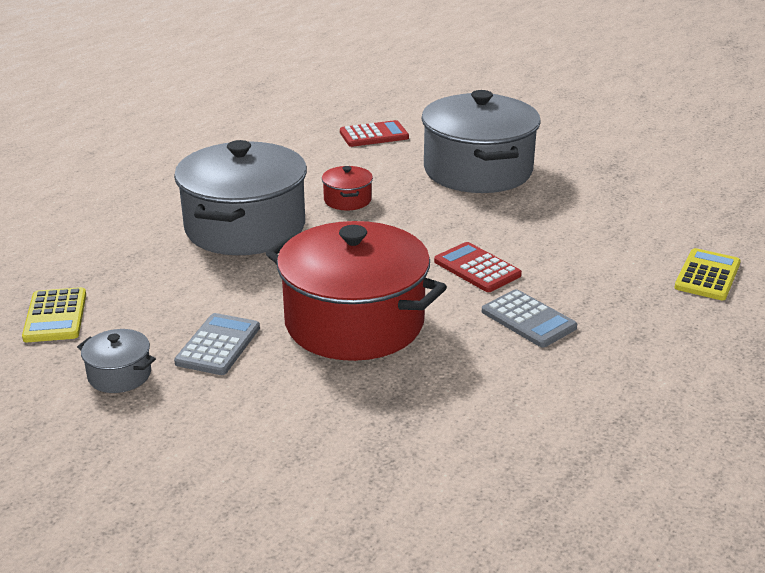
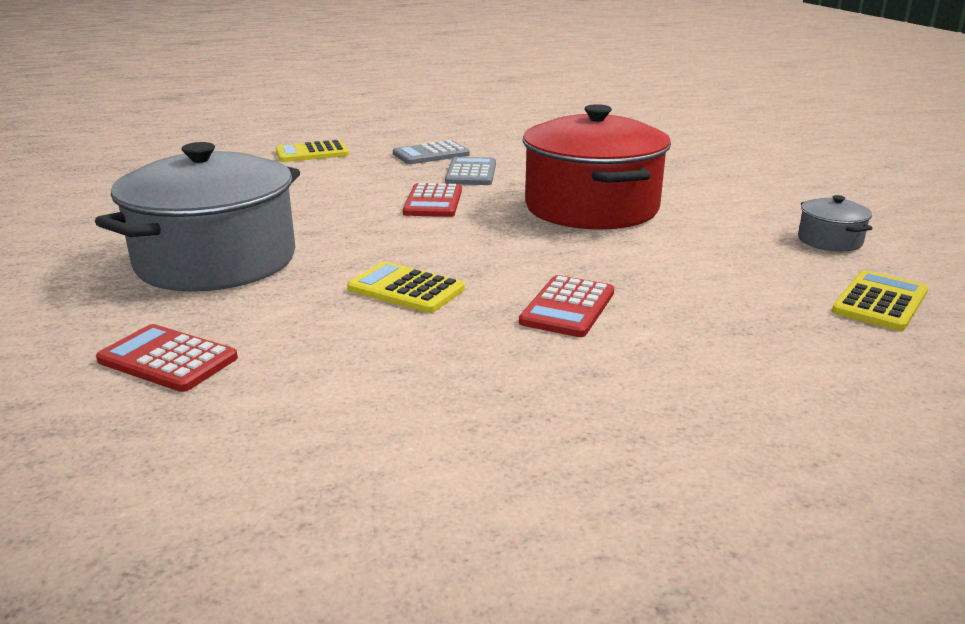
camera: 135 degrees left, 5 degrees down
grey pot [174,140,307,255] -> red calculator [519,275,614,337]
grey calculator [174,313,260,375] -> grey calculator moved to [393,140,470,164]
red pot [322,166,373,210] -> yellow calculator [347,262,465,313]

